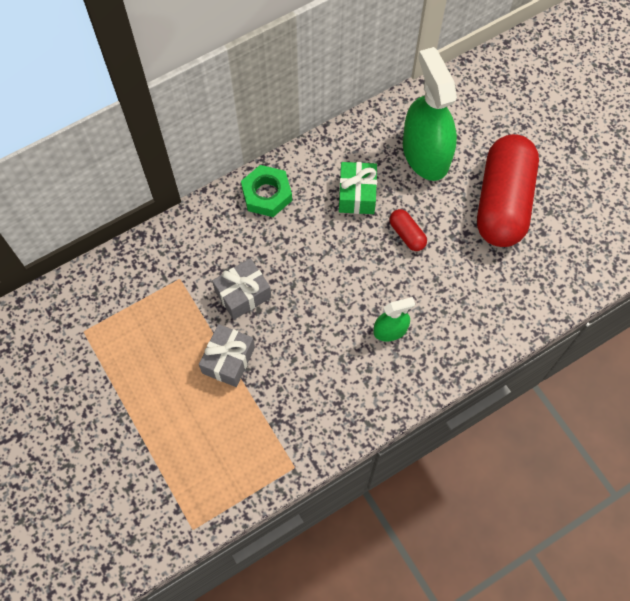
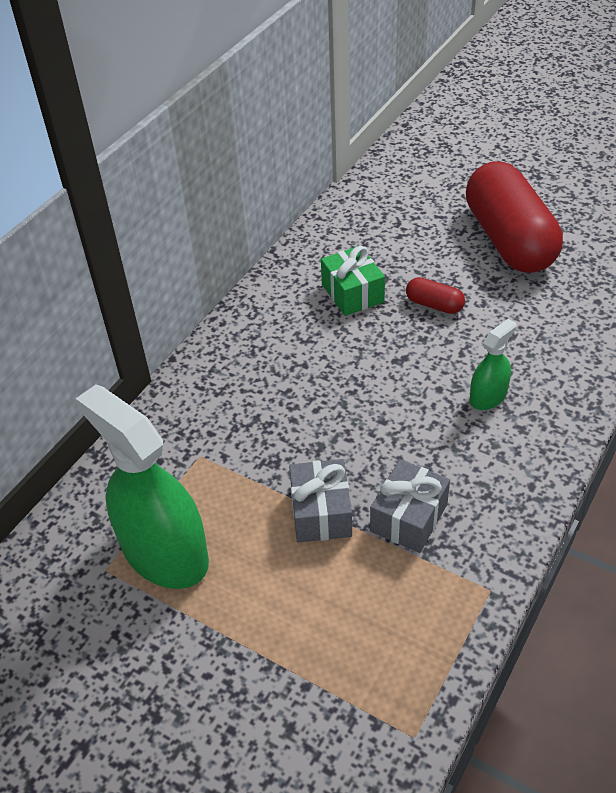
camera: 25 degrees left, 20 degrees down
grey gift [212,258,271,320] -> grey gift moved to [370,459,450,553]
green nut [241,165,292,217] -> none
green spray bottle [403,47,457,181] -> green spray bottle moved to [75,385,209,589]

